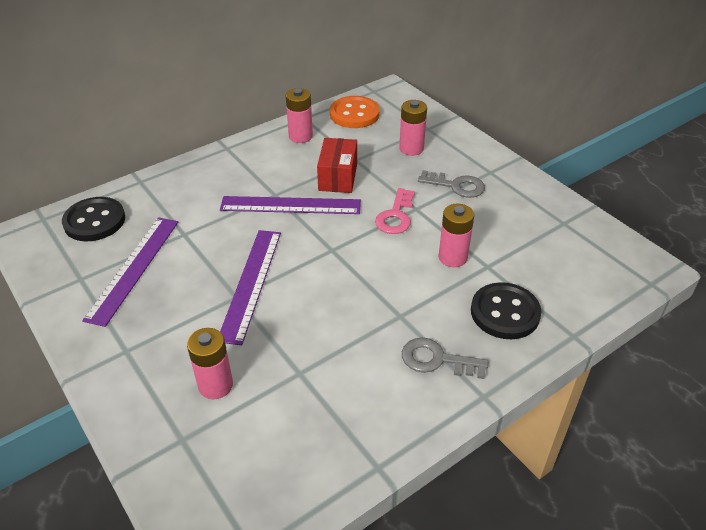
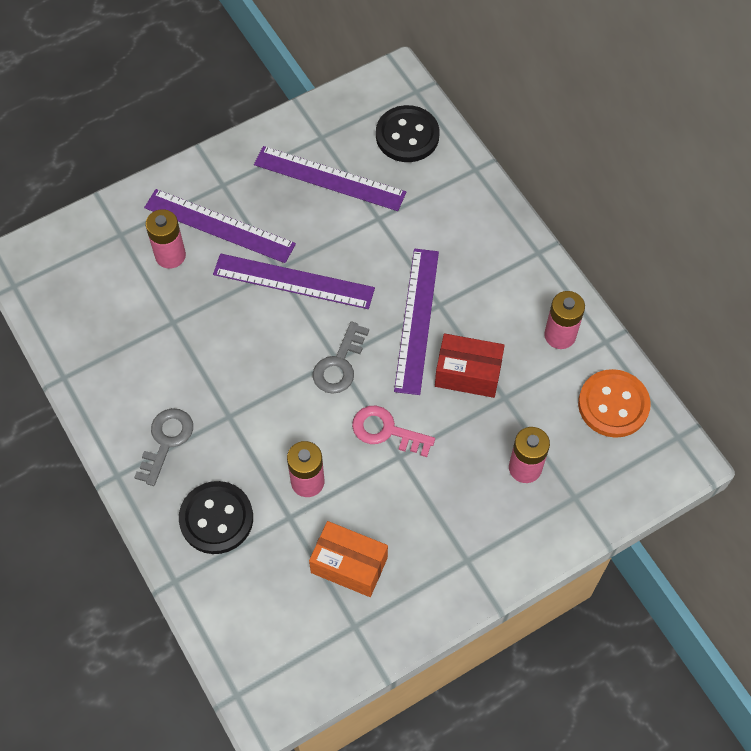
camera: 95 degrees right, 20 degrees up
grey key [418,170,485,198] -> grey key moved to [313,321,369,394]
none -> purple ruler [144,189,296,263]
none -> orange box [309,521,388,597]

